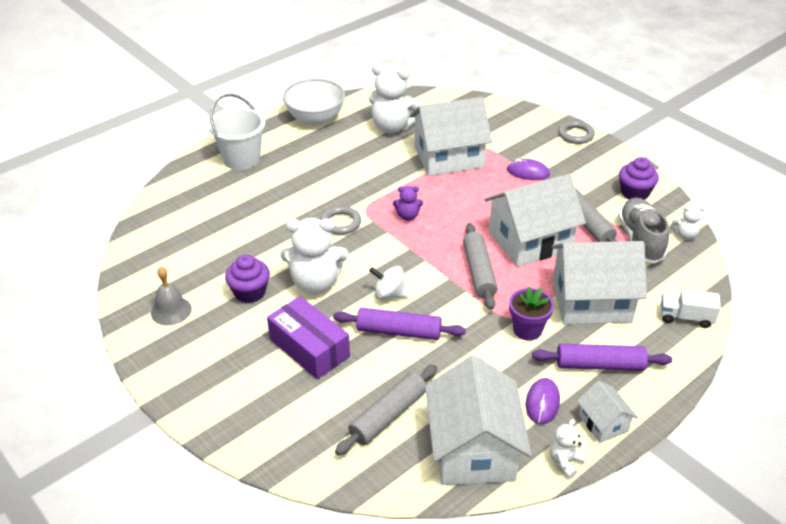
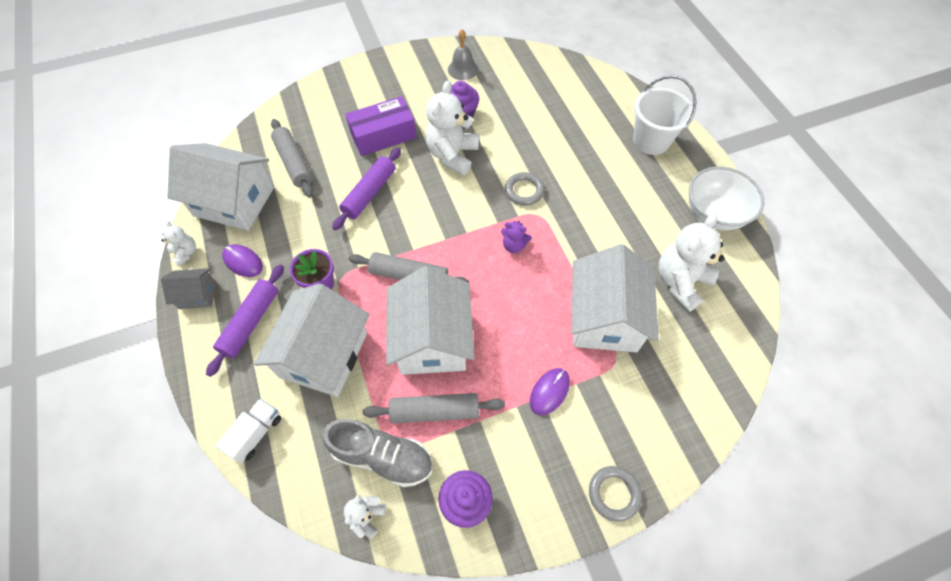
camera: 110 degrees right, 20 degrees up
white spinning top [369,266,408,300] -> none
purple teddy bear [393,186,423,221] -> purple teddy bear turned 90 degrees counterclockwise [501,221,532,253]
white house [577,381,638,443] -> grey house [161,268,216,309]

